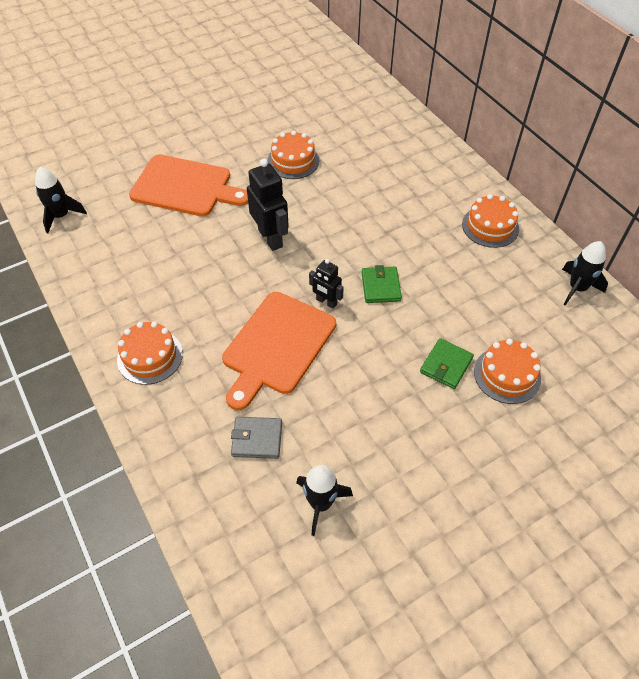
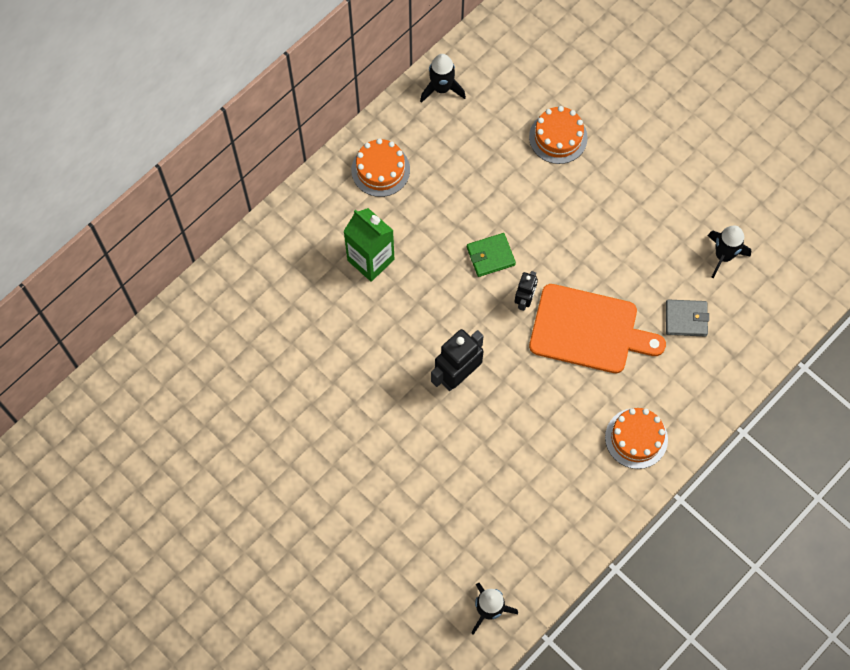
camera: 105 degrees left, 15 degrees up
orange cutting board [129,155,248,216] -> none
grey wallet [231,417,282,459] -> grey wallet turned 75 degrees counterclockwise [666,300,709,337]
orange cake [267,131,319,179] -> none
green wallet [420,338,474,389] -> none
none -> green carton [343,208,394,282]

